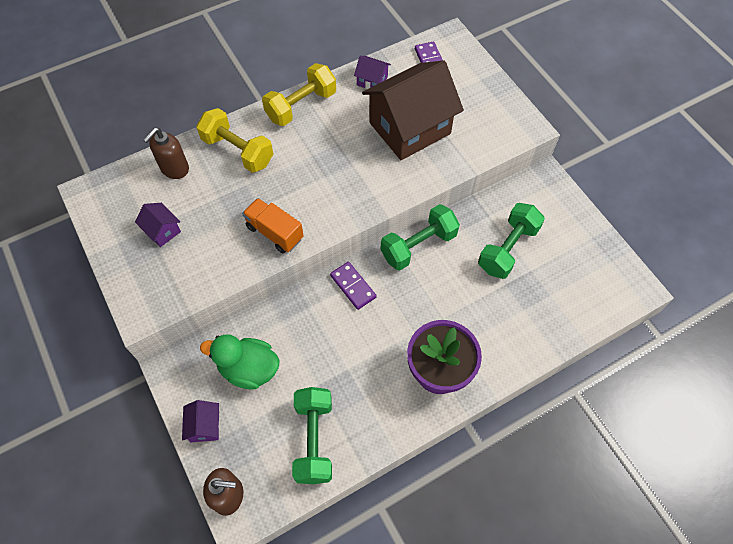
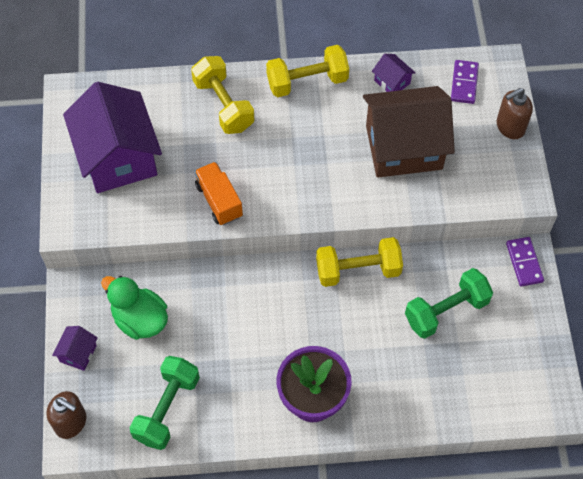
camera: 25 degrees right, 0 degrees up
purple house [135,203,181,247] -> purple house [63,82,162,193], size x2.41
brown soap dispenser [143,128,189,179] -> brown soap dispenser moved to [496,88,533,139]
purple domino [330,262,377,310] -> purple domino moved to [506,237,544,287]
green dumbbell [380,204,460,270] -> yellow dumbbell [316,237,403,287]

